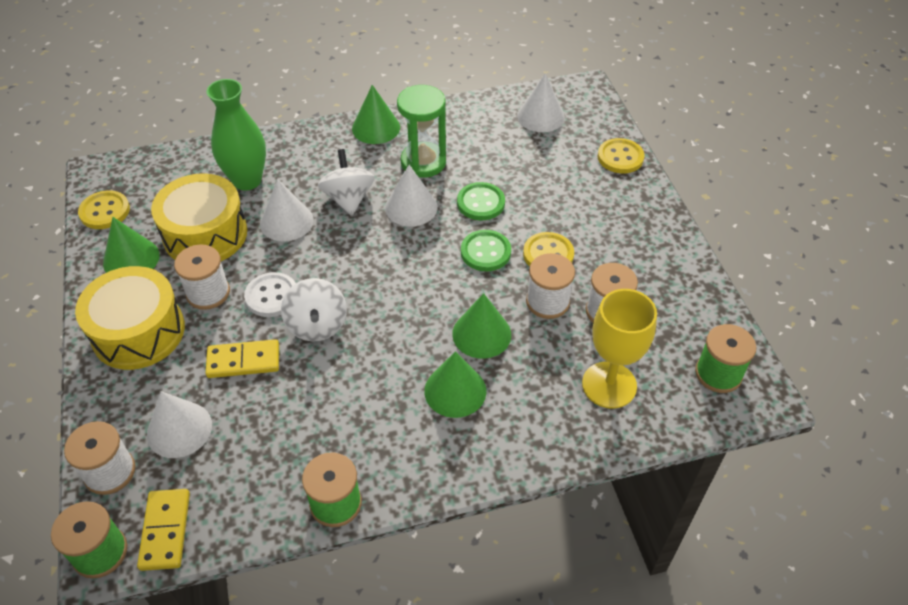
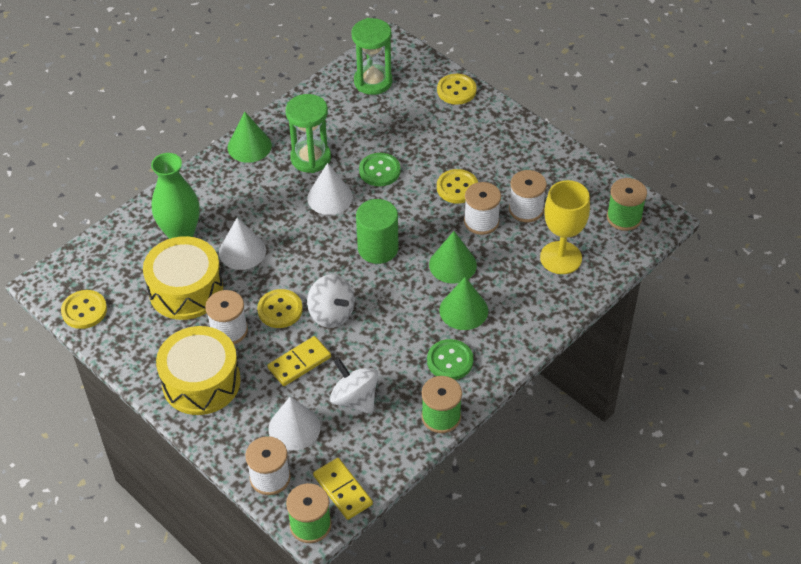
camera: 30 degrees left, 0 degrees up
green cone [103,217,160,273] -> none
white button [244,272,296,317] -> yellow button [257,289,303,328]
white spinning top [318,149,375,216] -> white spinning top moved to [330,358,378,414]
green button [461,230,511,271] -> green button moved to [427,339,473,380]
white cone [517,73,565,132] -> green hourglass [351,18,393,95]
none -> green cylinder [356,199,399,264]

